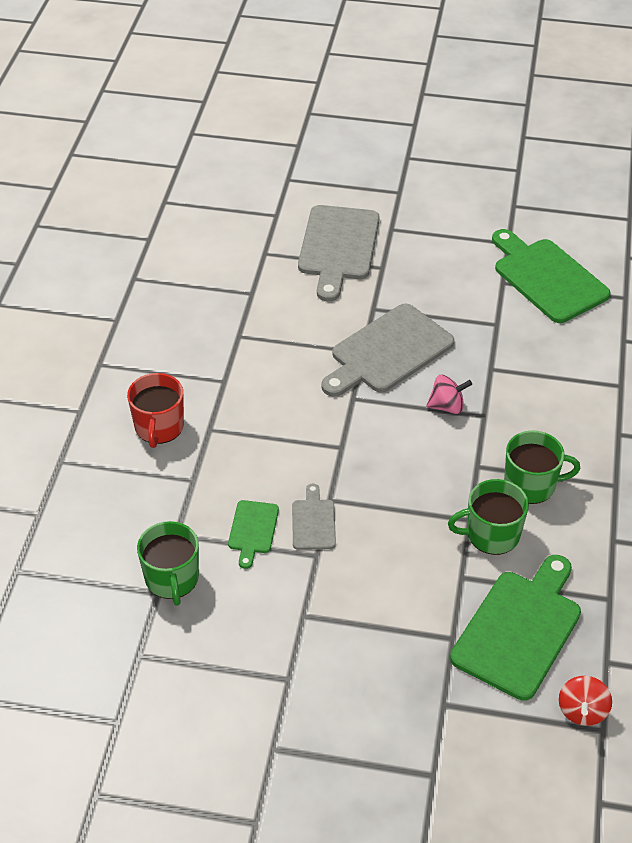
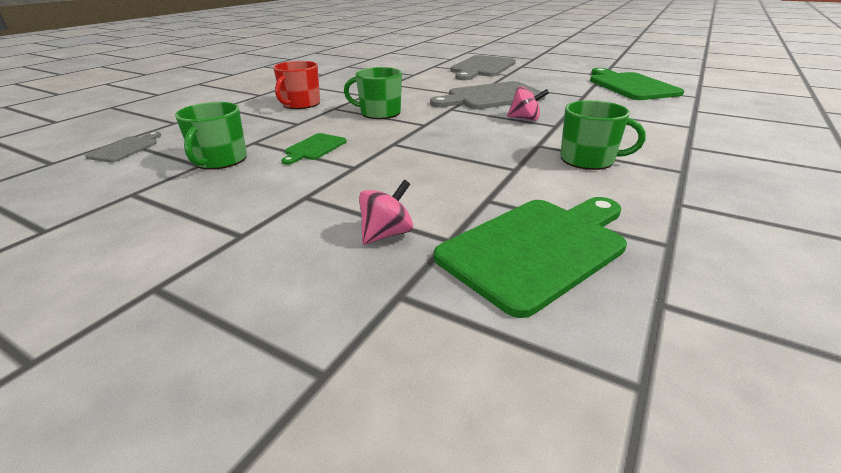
camera: 20 degrees right, 15 degrees down
grey cutting board [292,484,336,550] -> grey cutting board moved to [85,131,161,163]
green mug [448,479,529,555] -> green mug moved to [344,67,402,119]
red spinning top [559,676,612,726] -> none
none -> pink spinning top [359,180,413,245]

